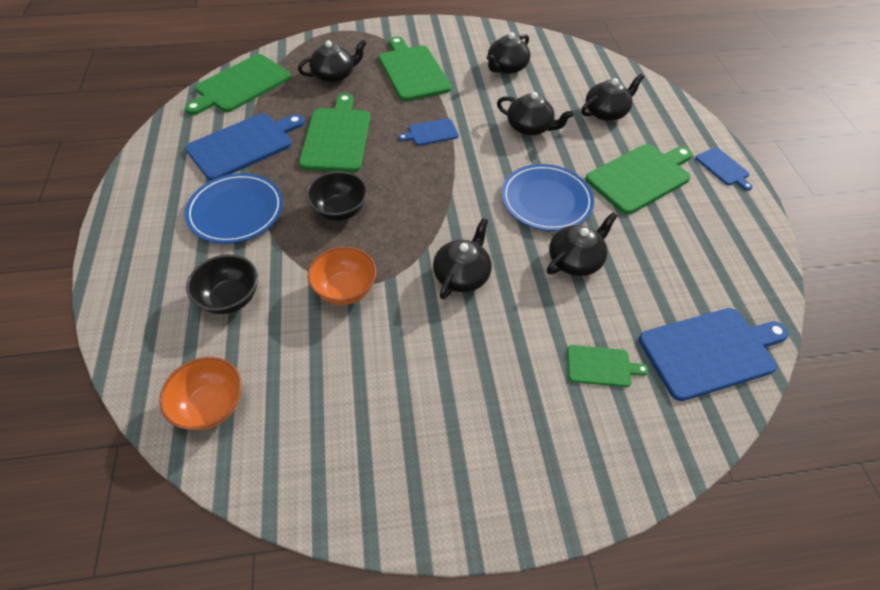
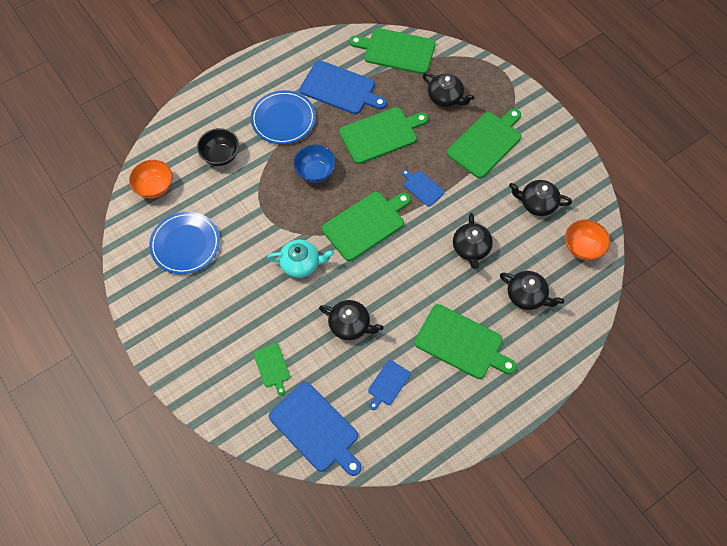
camera: 65 degrees right, 10 degrees up
black bowl [306,171,368,221] -> blue bowl [293,144,336,183]
orange bowl [308,246,376,305] -> orange bowl moved to [565,220,610,261]
black teapot [433,218,492,300] -> turquoise teapot [267,239,334,278]
blue plate [501,164,594,231] -> blue plate moved to [149,212,220,274]
blue cutting board [695,147,753,191] -> blue cutting board moved to [368,360,411,410]
none -> green cutting board [322,192,411,261]

